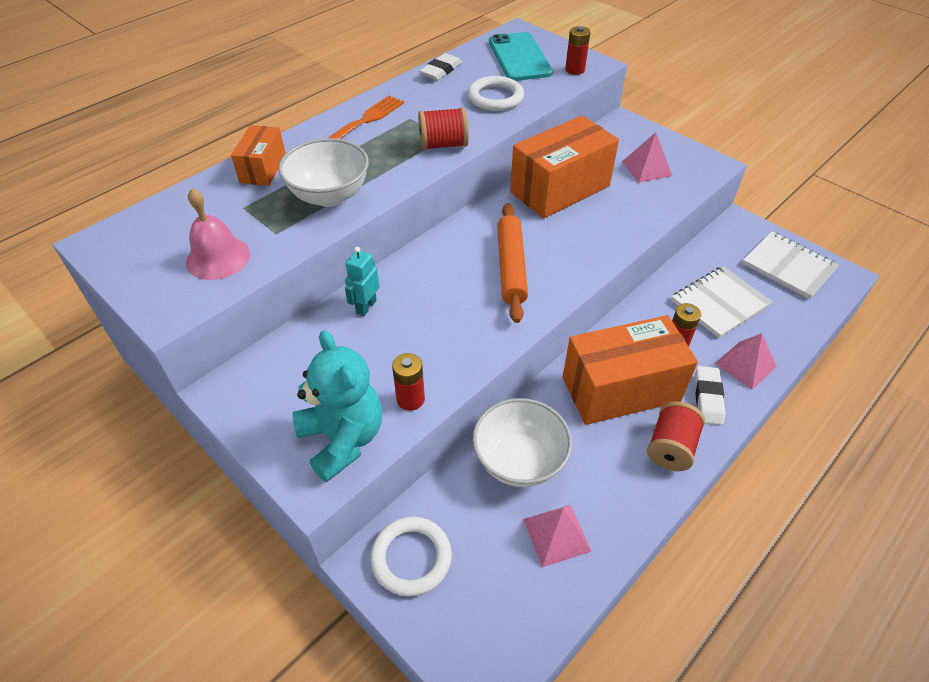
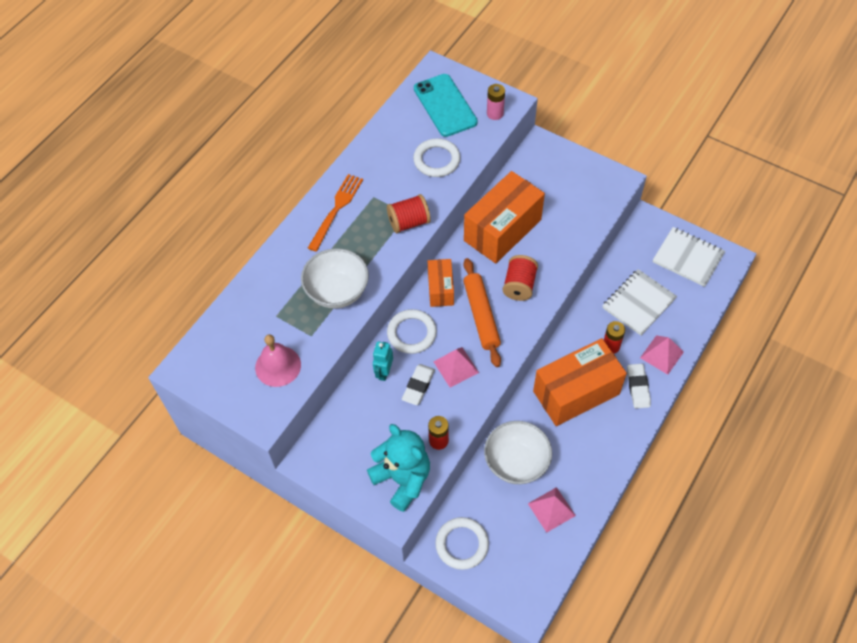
camera: 10 degrees left, 10 degrees up
orange box [231,125,286,186] -> orange box moved to [428,259,454,307]
white eraser [420,53,462,80] -> white eraser moved to [402,364,435,405]
red battery [565,26,590,75] -> pink battery [487,84,505,120]
pink pyramid [622,132,672,183] -> pink pyramid moved to [434,347,479,388]
red spool [647,401,705,471] -> red spool moved to [503,255,538,301]
none -> white ring [387,309,437,354]

